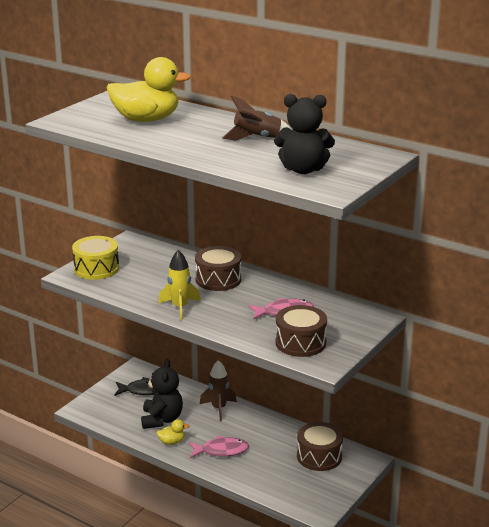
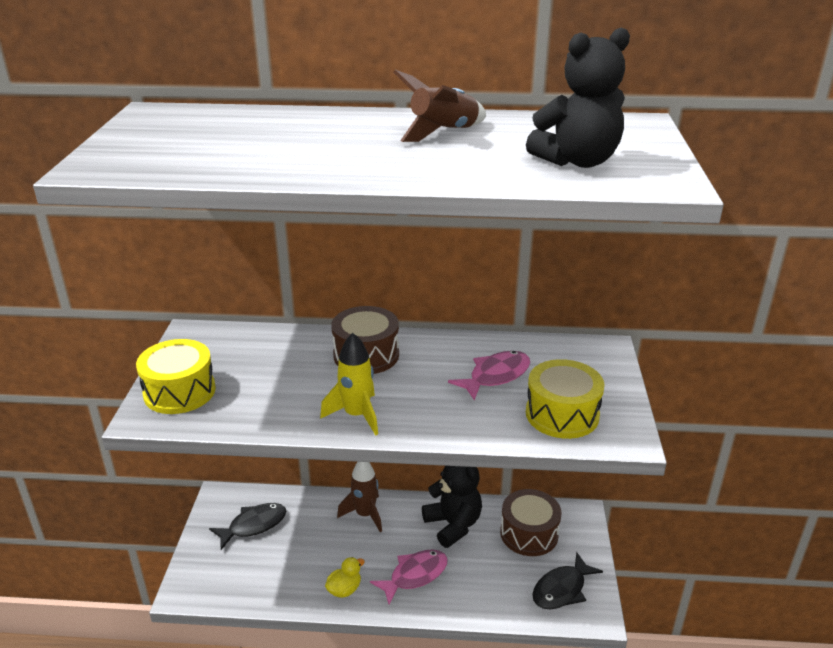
camera: 30 degrees left, 5 degrees up
yellow duck [106,57,191,122] -> none
black teddy bear [141,359,183,429] -> black teddy bear moved to [422,466,482,548]
brown drum [275,305,327,357] -> yellow drum [526,359,604,439]
none -> black fish [532,552,603,609]

